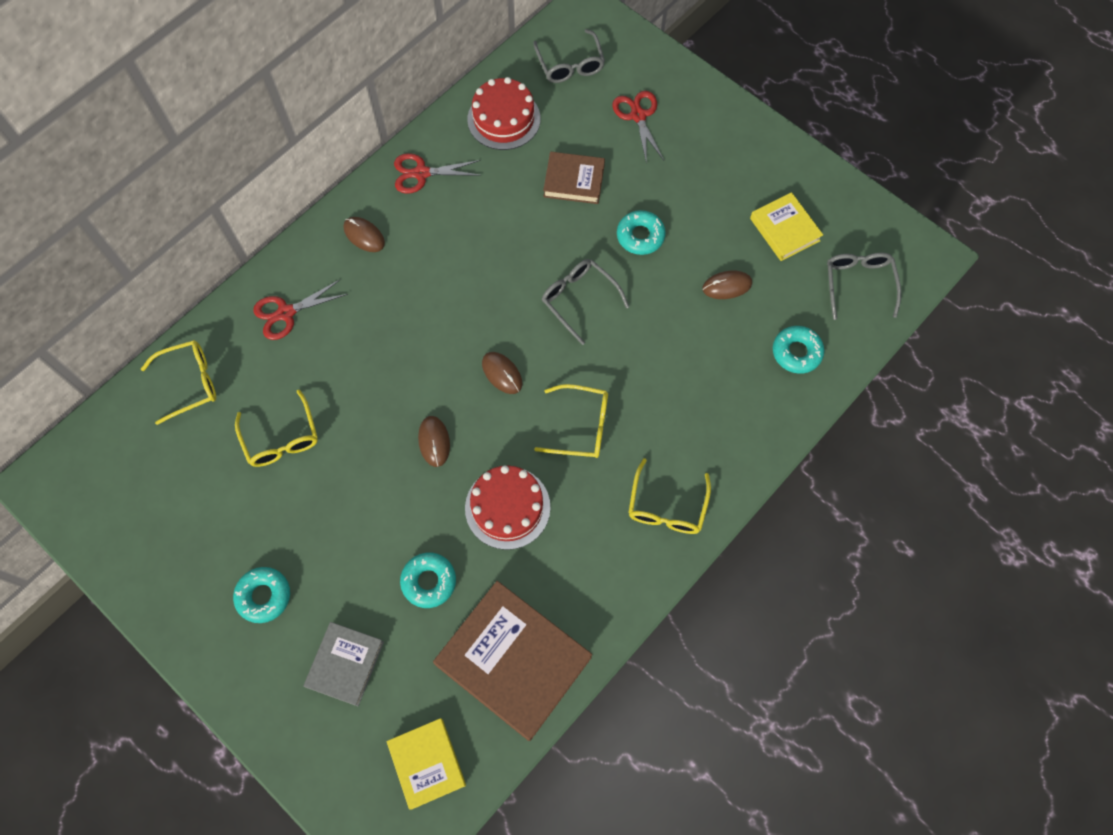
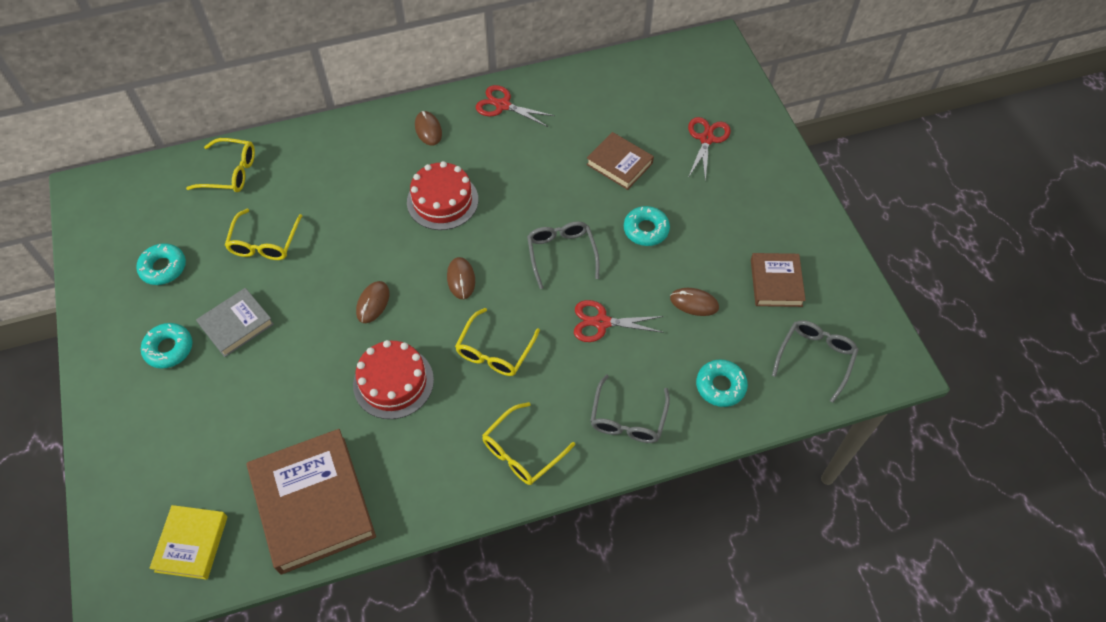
camera: 30 degrees right, 10 degrees down
red scissors [253,279,348,340] -> red scissors moved to [574,300,664,342]
grey book [303,622,384,706] -> grey book moved to [196,288,274,357]
turquoise donut [400,553,456,608] -> turquoise donut moved to [136,243,186,285]
red cake [467,77,540,150] -> red cake moved to [407,161,478,230]
grey glasses [533,29,605,83] -> grey glasses moved to [590,374,670,443]
yellow glasses [534,384,608,458] -> yellow glasses turned 75 degrees clockwise [455,308,540,376]
yellow book [750,192,823,261] -> brown book [751,253,806,307]

